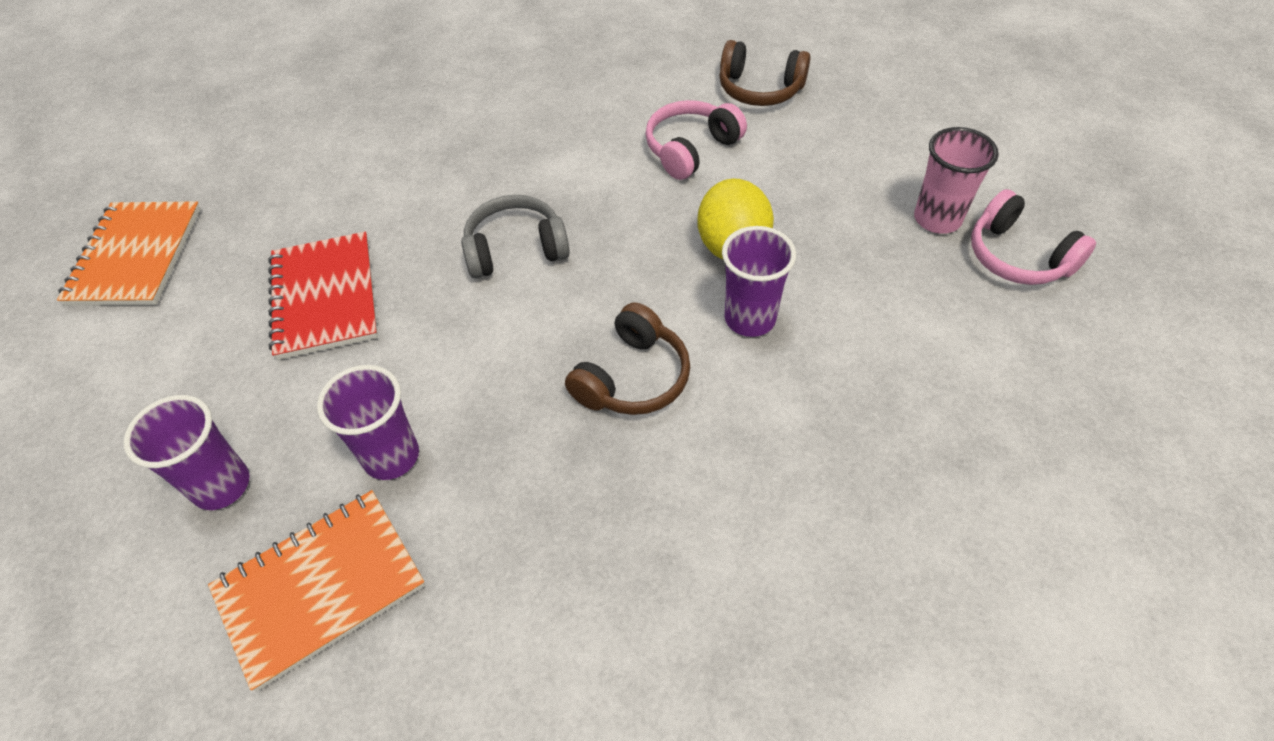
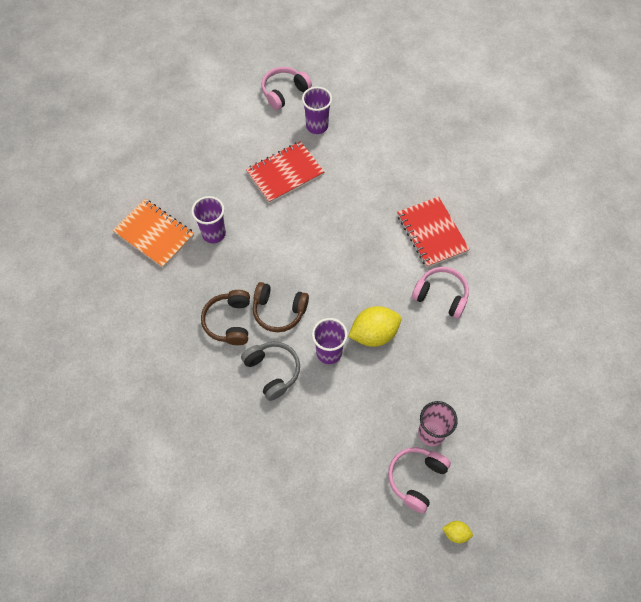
camera: 70 degrees right, 10 degrees up
orange notebook [57,201,201,306] -> pink headphones [261,67,312,110]
purple cup [123,395,250,510] -> purple cup moved to [302,87,332,134]
grey headphones [461,195,570,278] -> grey headphones moved to [241,342,300,401]
brown headphones [719,40,810,106] -> brown headphones moved to [201,290,250,345]
none -> red notebook [397,197,470,268]
none -> yellow lemon [442,521,473,543]

